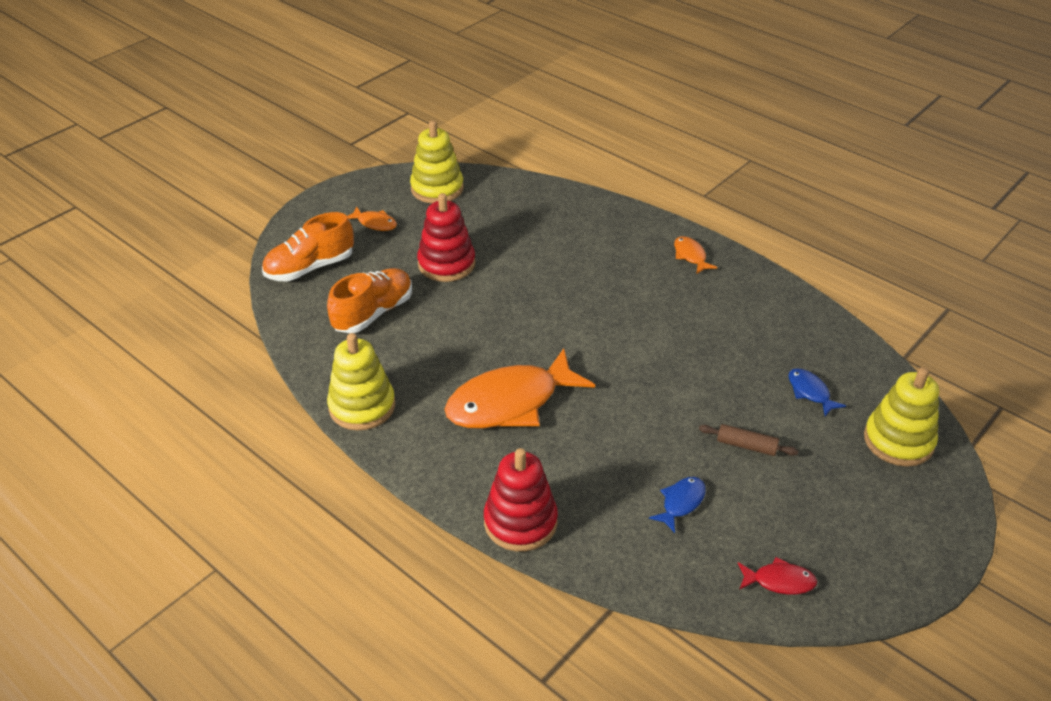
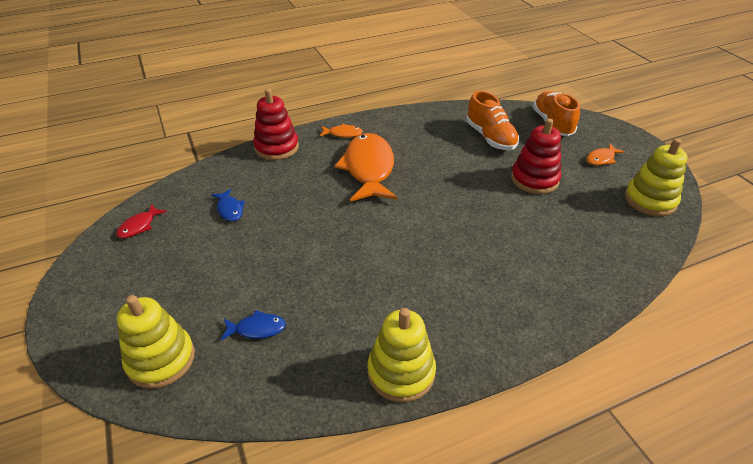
camera: 115 degrees right, 0 degrees up
yellow stacking toy [327,333,395,431] -> yellow stacking toy moved to [368,308,436,403]
orange fish [674,236,718,274] -> orange fish moved to [319,124,363,138]
brown rolling pin [699,424,798,456] -> none

